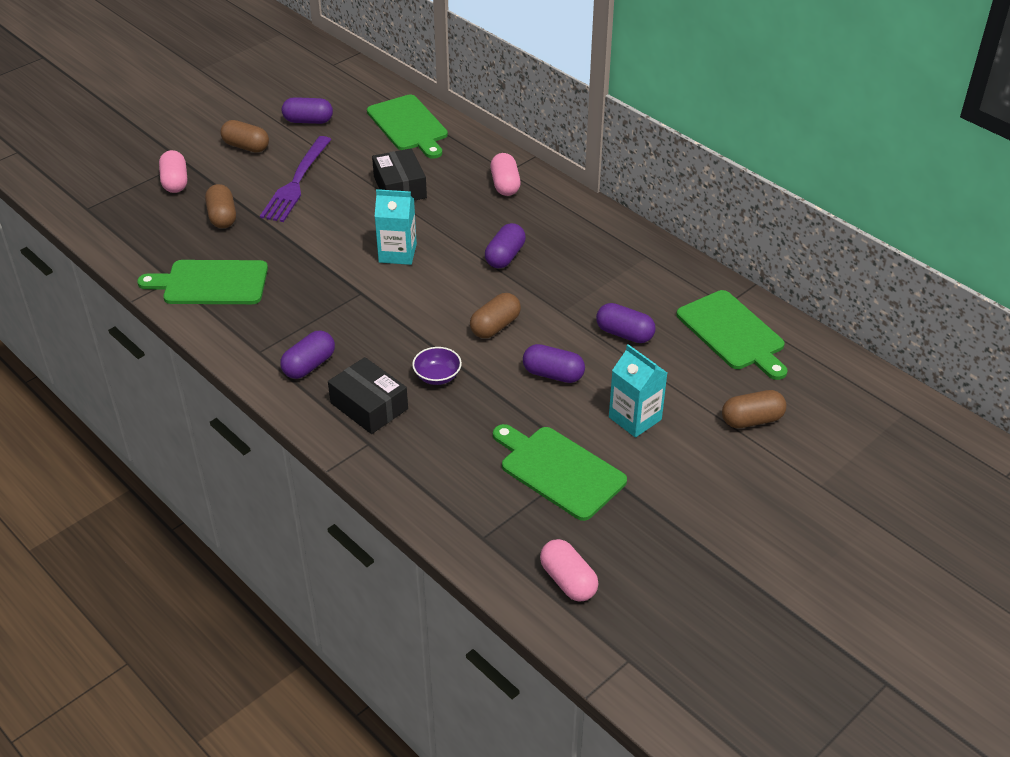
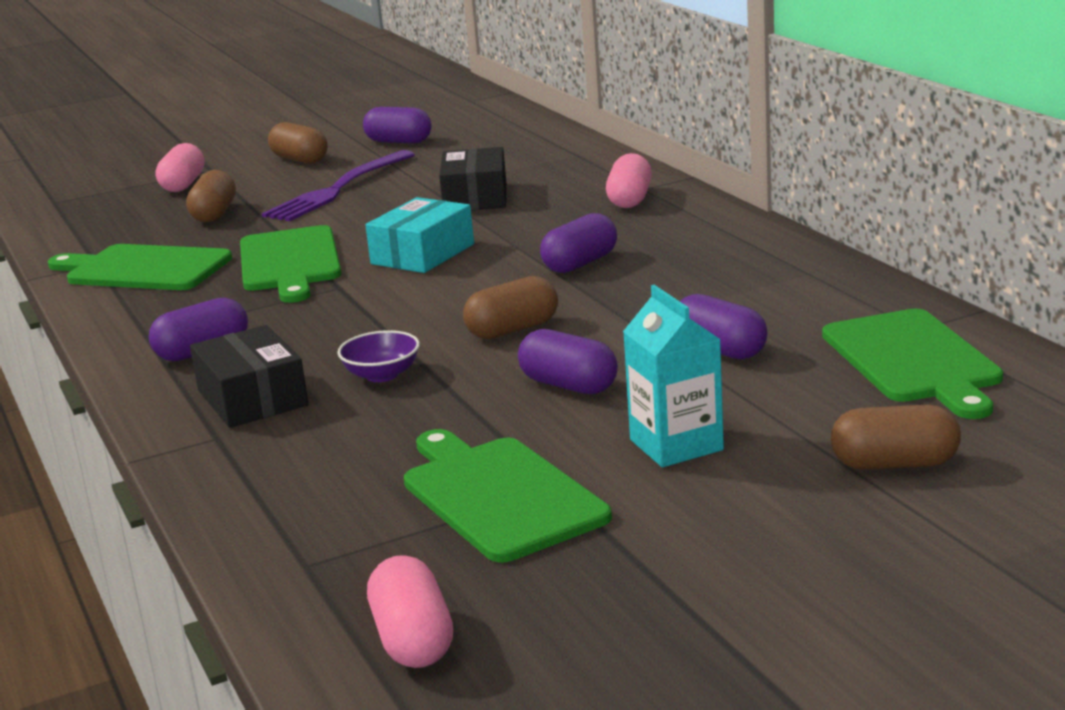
camera: 20 degrees right, 20 degrees down
green cutting board [367,95,448,159] -> green cutting board moved to [240,225,341,303]
turquoise carton [375,189,417,265] -> turquoise box [365,197,474,273]

